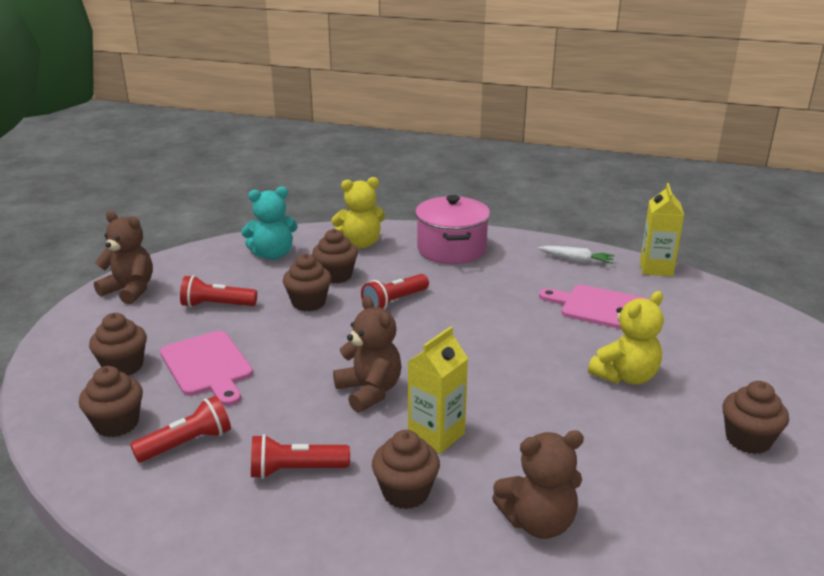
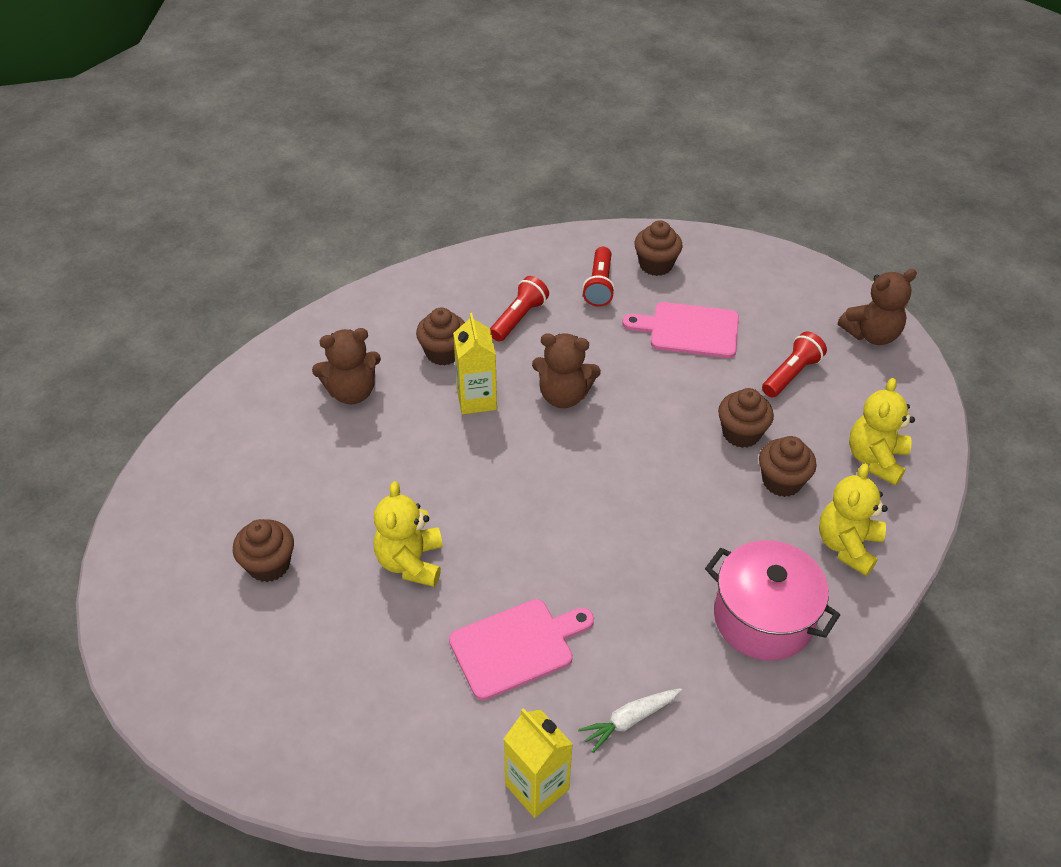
camera: 130 degrees right, 20 degrees up
brown cupcake [89,313,147,376] -> none
turquoise teddy bear [241,186,298,260] -> yellow teddy bear [849,378,915,486]
red flashlight [361,274,429,309] -> none
brown teddy bear [492,430,584,539] -> brown teddy bear turned 135 degrees counterclockwise [312,328,381,404]

